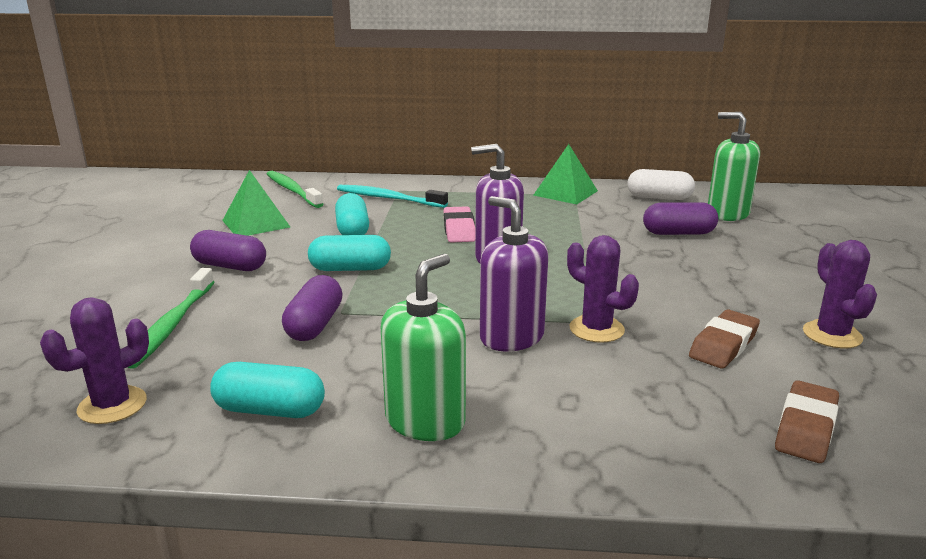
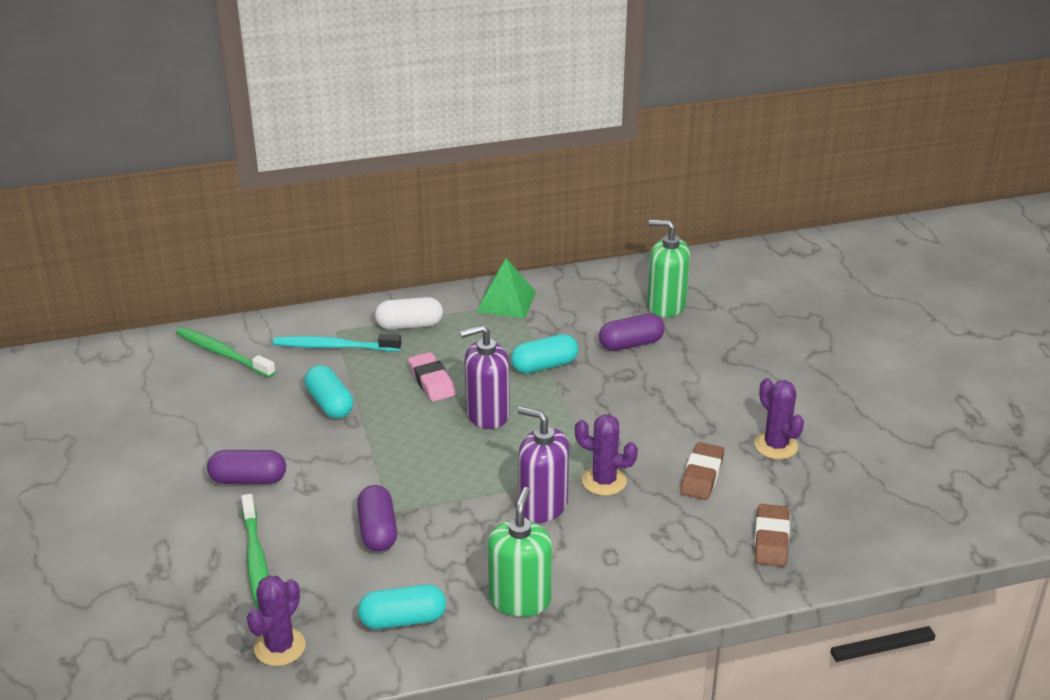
camera: 20 degrees left, 10 degrees up
green pyramid [222,170,290,236] -> none
turquoise capsule [308,235,391,271] -> turquoise capsule moved to [511,334,578,373]
white capsule [627,169,695,200] -> white capsule moved to [375,297,443,329]

